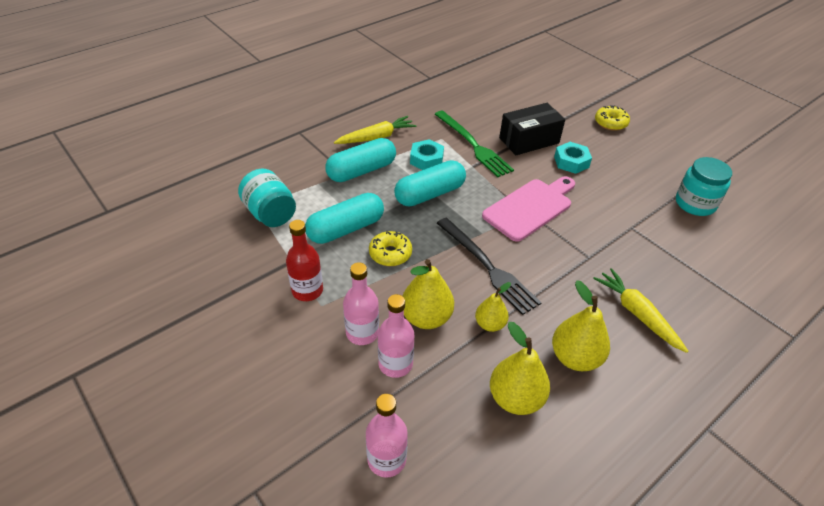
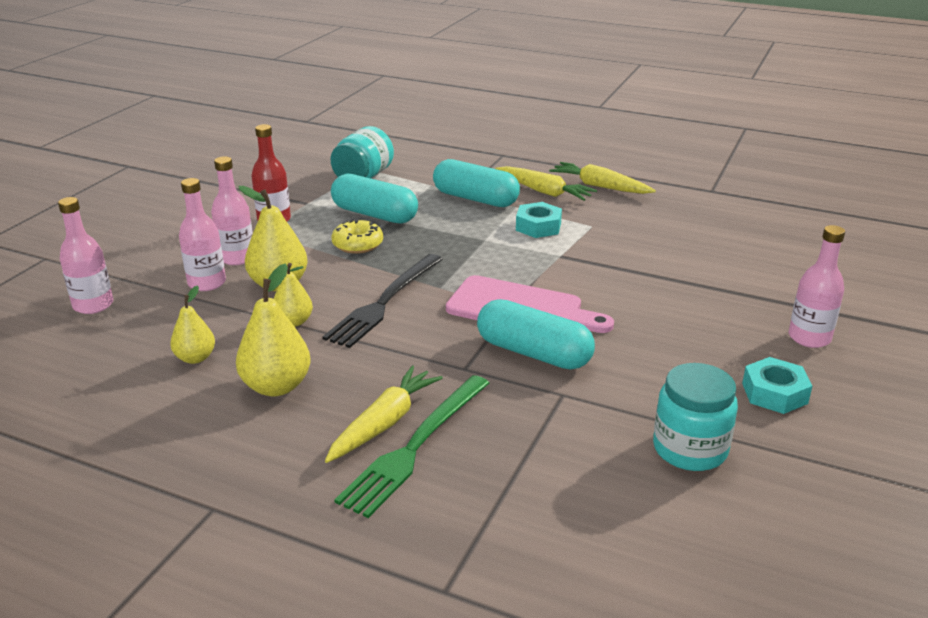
camera: 65 degrees right, 15 degrees down
turquoise capsule [394,160,466,207] -> turquoise capsule moved to [477,299,595,370]
green fork [435,111,514,177] -> green fork moved to [334,375,489,518]
yellow pear [490,322,550,415] -> yellow pear [170,286,215,364], size x0.62
black box [499,103,565,155] -> none
turquoise nut [554,142,592,174] -> turquoise nut moved to [742,357,812,414]
yellow donut [595,105,630,131] -> pink bottle [789,225,845,348]
none -> yellow carrot [549,162,656,194]

